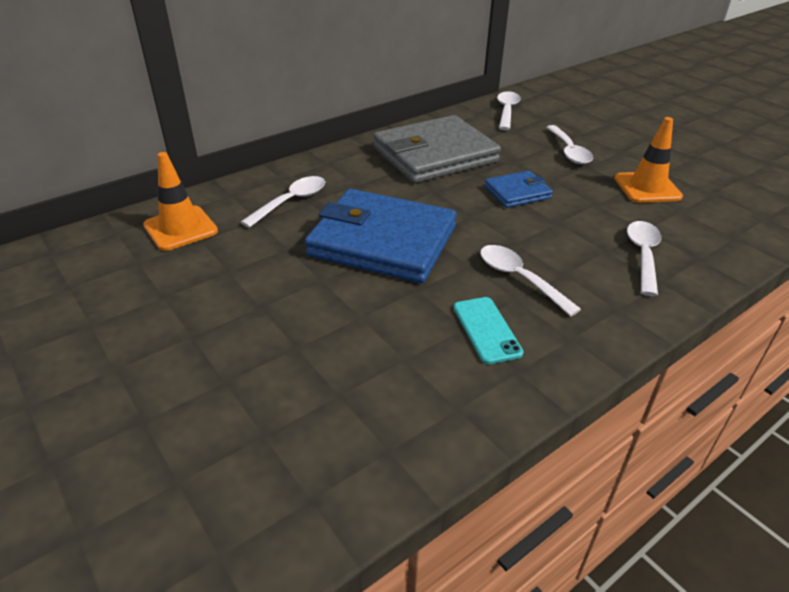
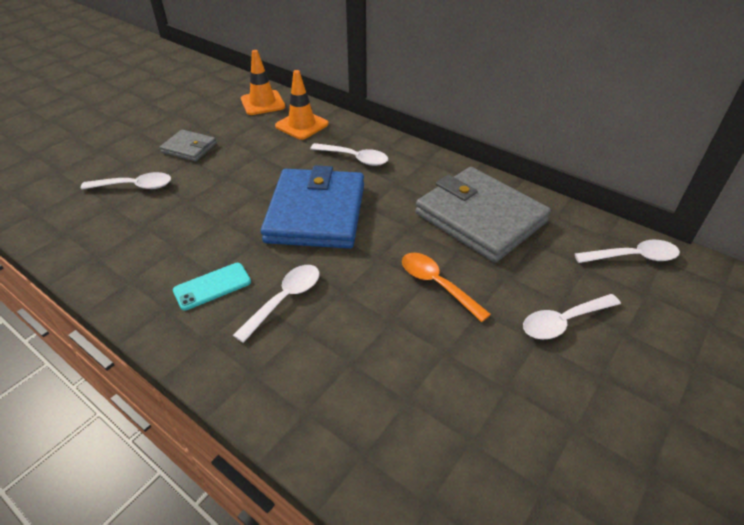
camera: 75 degrees right, 5 degrees up
blue wallet [485,171,553,208] -> orange spoon [402,253,491,322]
orange traffic cone [614,117,683,203] -> orange traffic cone moved to [241,50,285,115]
white spoon [627,221,661,296] -> white spoon moved to [80,172,171,190]
none -> grey wallet [160,130,217,162]

